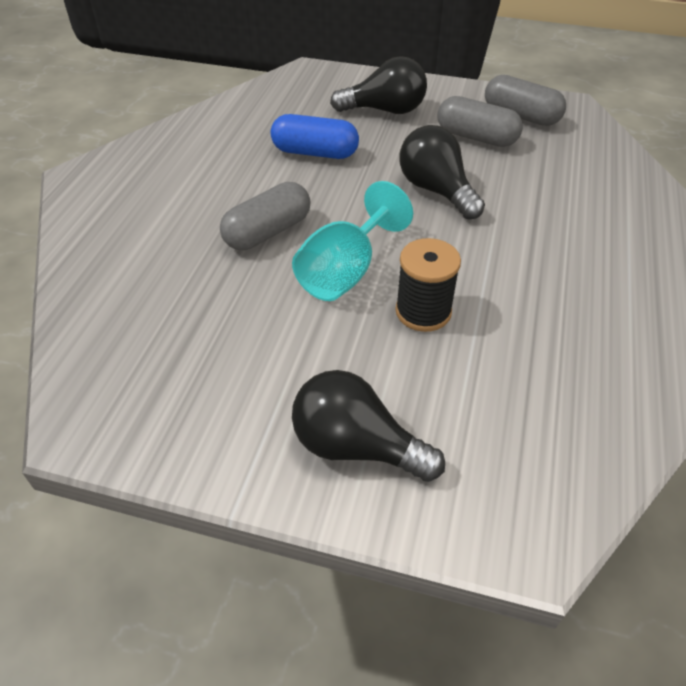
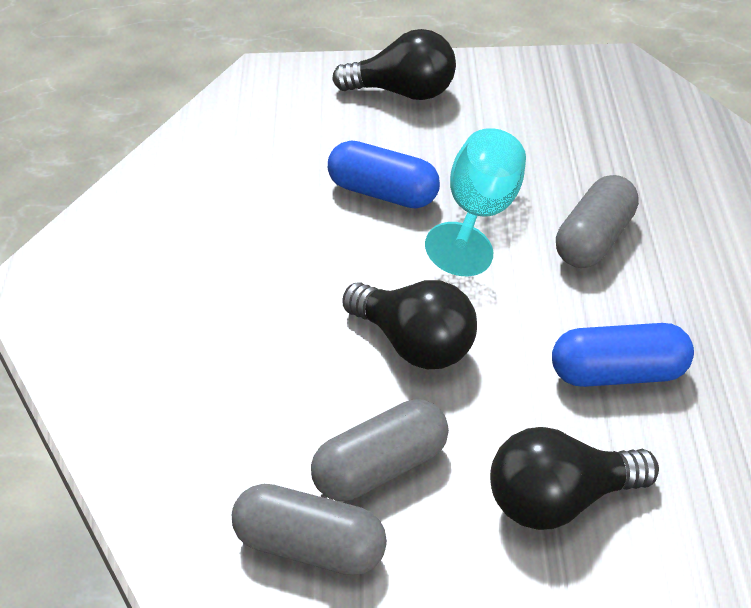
camera: 165 degrees right, 5 degrees down
black spool [396,238,461,332] -> blue capsule [328,141,440,209]
grey capsule [437,96,523,147] -> grey capsule turned 45 degrees counterclockwise [311,399,449,501]

